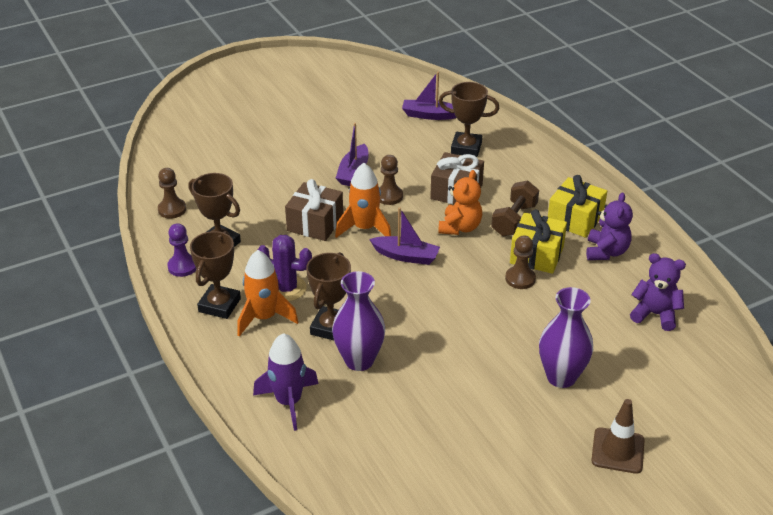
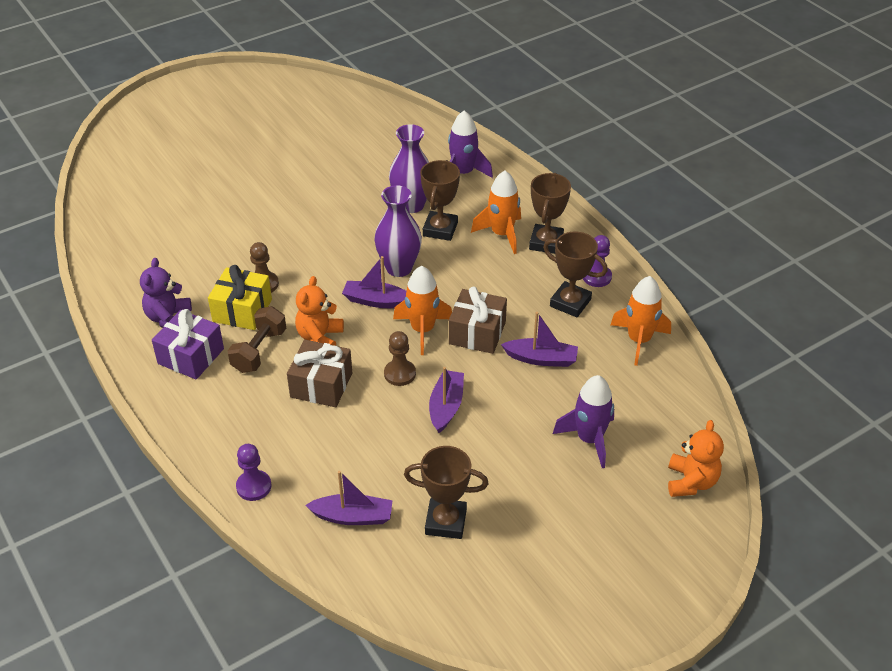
camera: 175 degrees right, 5 degrees up
brown pawn [158,168,186,218] -> orange rocket [611,276,671,366]
purple cactus [258,235,312,301] -> none
brown trophy [439,82,499,157] -> brown trophy moved to [404,446,489,539]
purple vase [539,287,593,388] -> purple vase moved to [374,185,422,277]
yellow gift [548,175,607,238] -> purple gift [152,309,224,379]
brown traffic cone [591,399,645,474] -> none
purple teddy bear [630,253,686,331] -> none
none -> purple pawn [236,444,272,501]
none -> purple boat [501,312,578,367]
none -> purple rocket [553,375,614,468]
none -> orange teddy bear [668,420,724,497]

